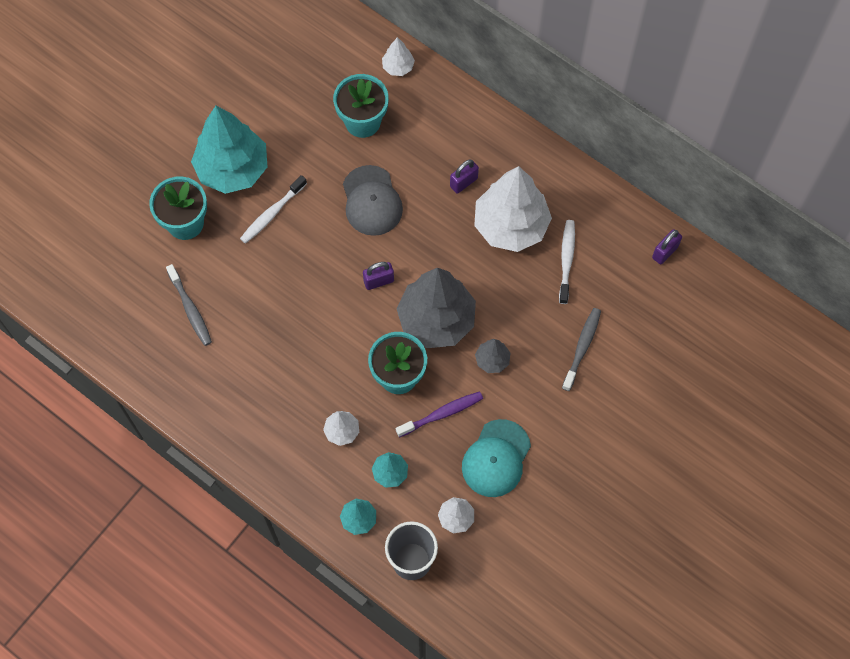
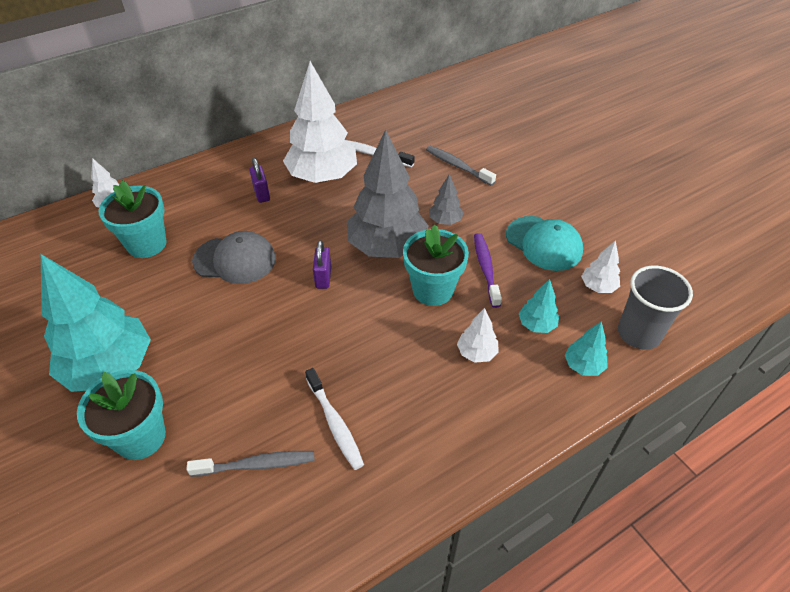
camera: 70 degrees left, 20 degrees down
white toothbrush [240,175,307,244] -> white toothbrush moved to [305,368,364,470]
purple padlock [652,229,682,265] -> none

